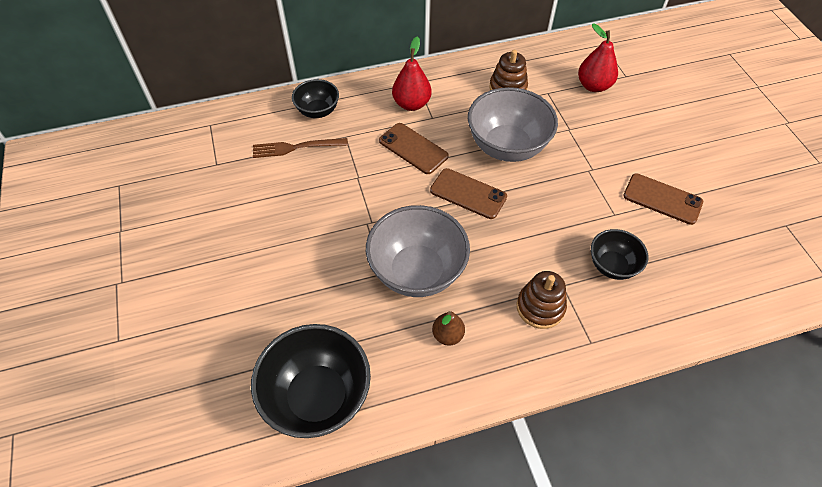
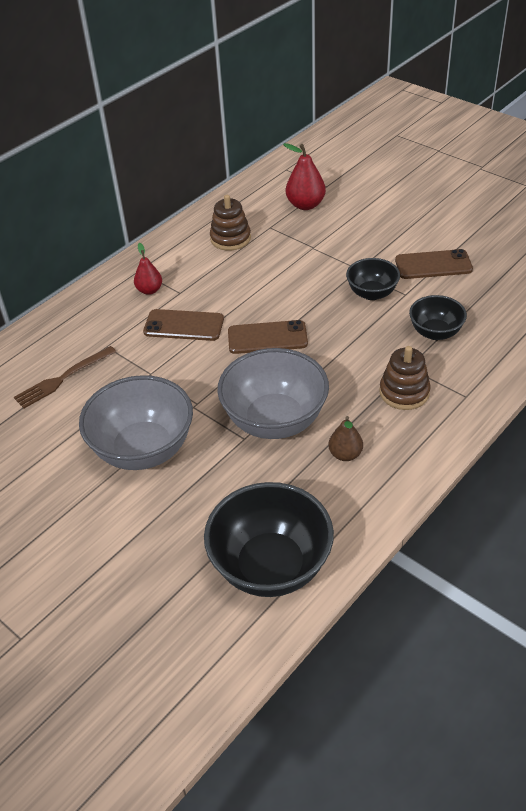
camera: 30 degrees left, 10 degrees down
black bowl [292,79,339,118] -> black bowl moved to [346,258,400,300]
red pear [392,36,431,111] -> red pear [134,243,162,295], size x0.64
grey bowl [468,87,558,162] -> grey bowl moved to [79,375,193,470]

